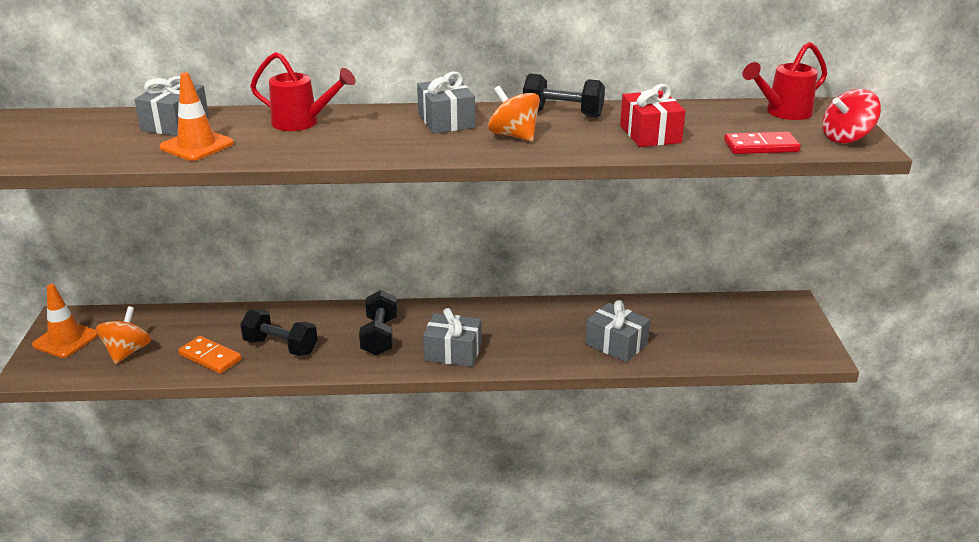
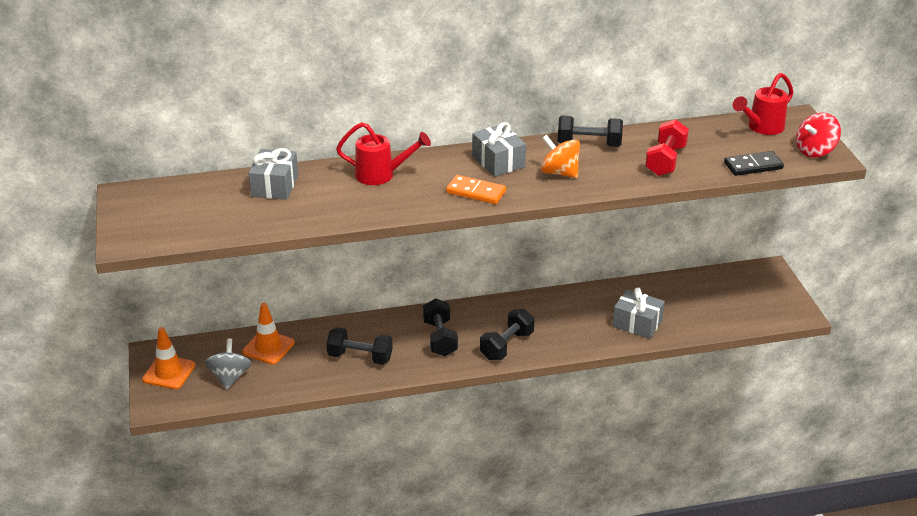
camera: 10 degrees left, 5 degrees up
orange spinning top [96,306,151,364] -> grey spinning top [205,339,252,389]
orange traffic cone [159,72,234,161] -> orange traffic cone moved to [242,303,295,364]
orange domino [178,336,242,374] -> orange domino moved to [446,175,506,204]
grey gift [423,308,482,367] -> black dumbbell [480,309,534,360]
red gift [620,84,686,147] -> red dumbbell [646,119,689,176]
red domino [724,132,801,154] -> black domino [724,151,784,176]

